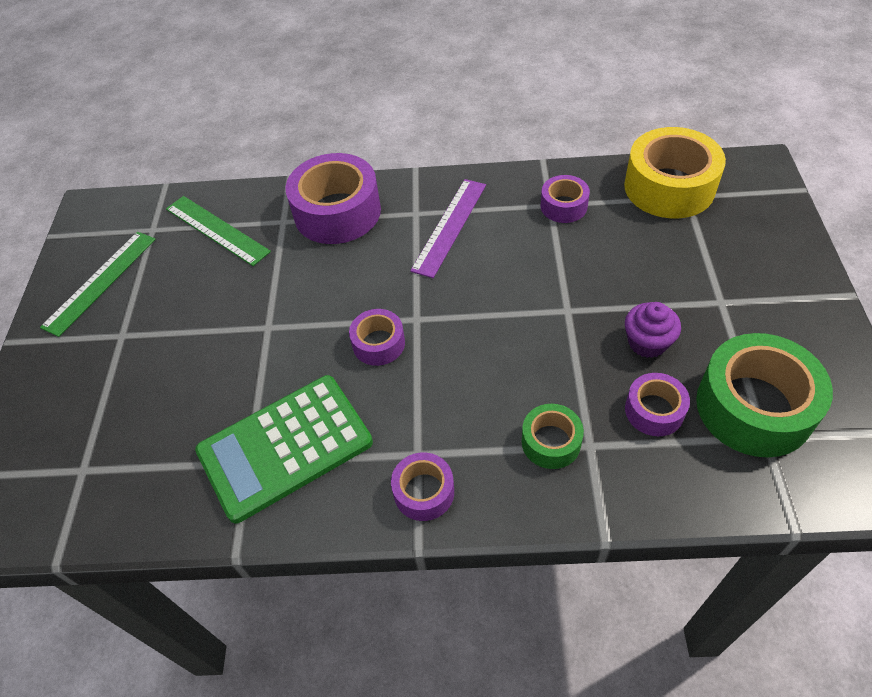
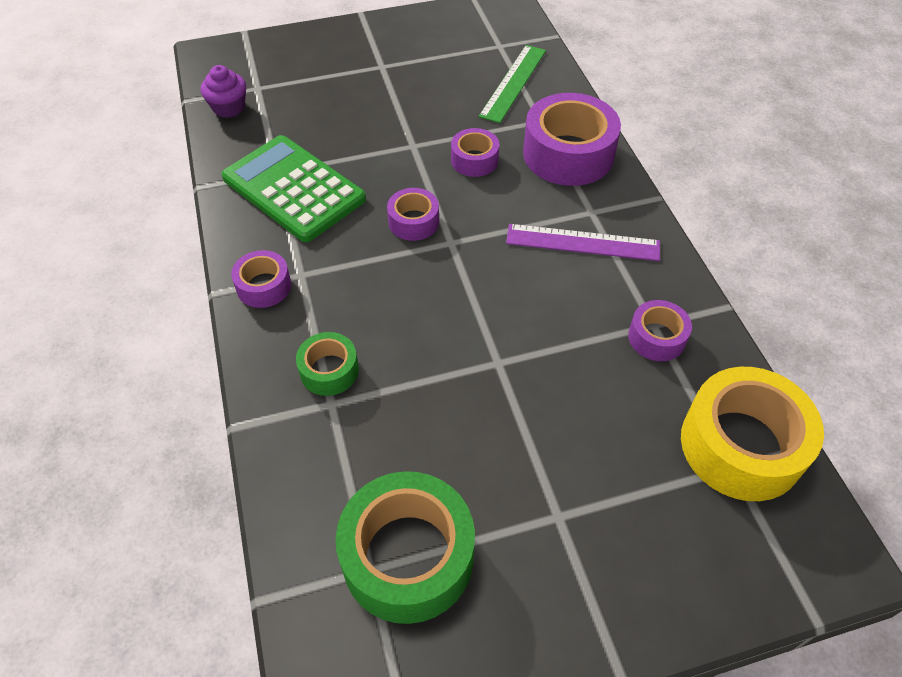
camera: 70 degrees right, 0 degrees up
green ruler [40,232,156,337] -> none
purple cupcake [625,302,681,358] -> purple cupcake moved to [201,65,246,118]
purple tape [625,373,690,436] -> purple tape moved to [451,128,499,177]

